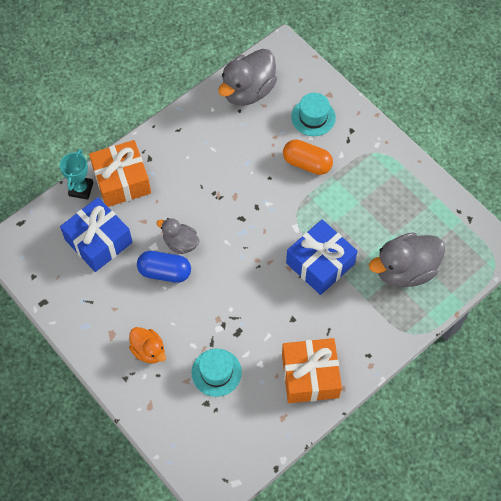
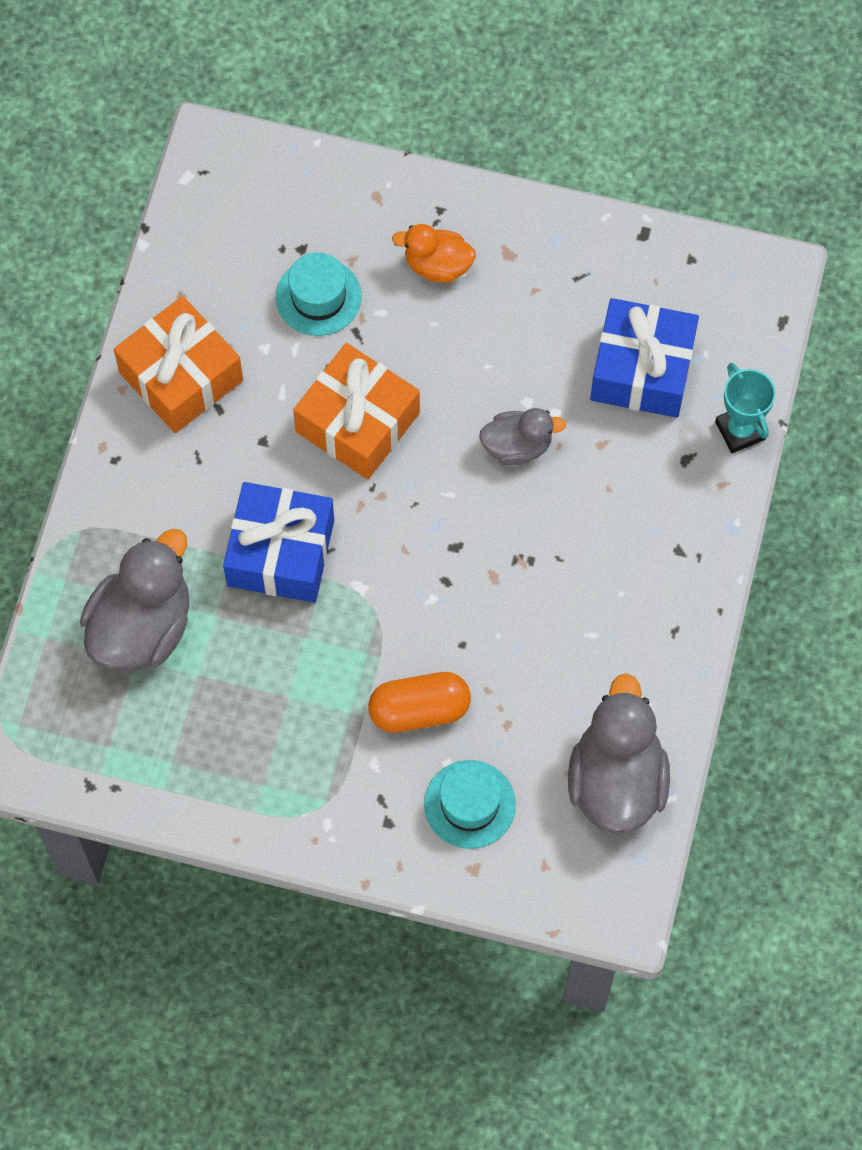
camera: 145 degrees right, 5 degrees up
orange gift [89,140,151,207] -> orange gift moved to [293,343,420,479]
blue capsule [137,251,191,283] -> none

